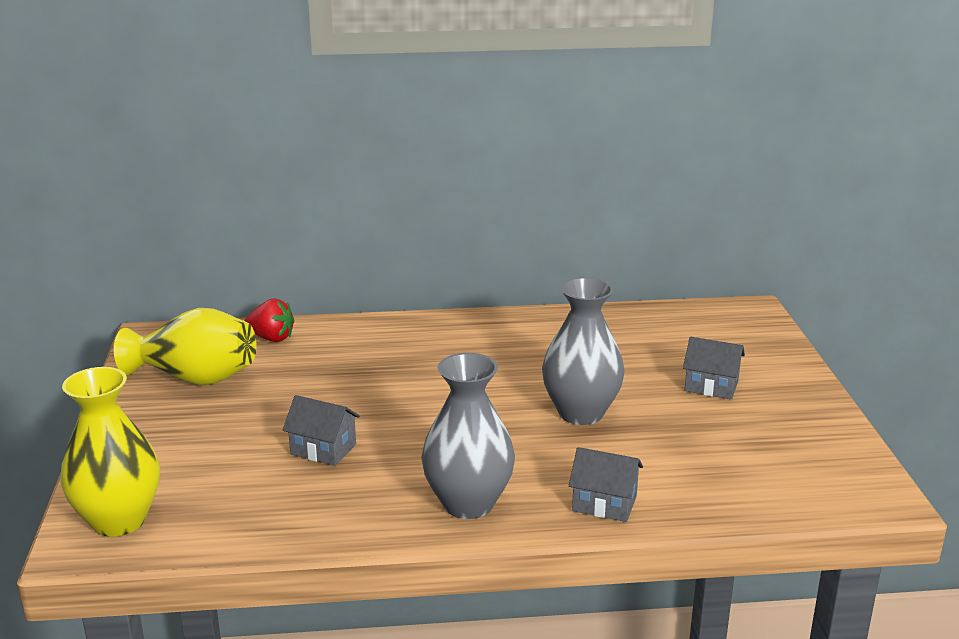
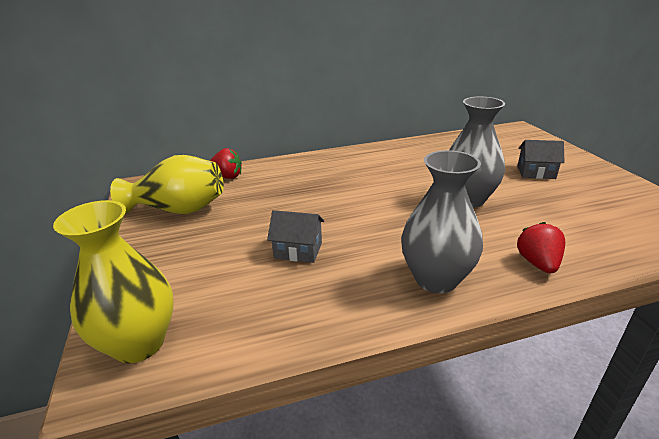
camera: 10 degrees left, 5 degrees up
grey house [569,447,643,522] -> red strawberry [517,222,565,273]

